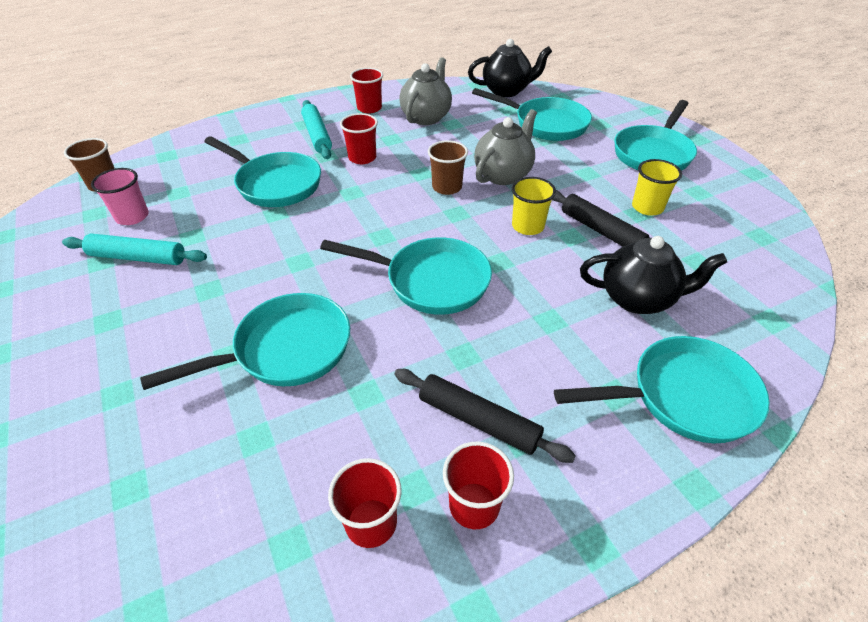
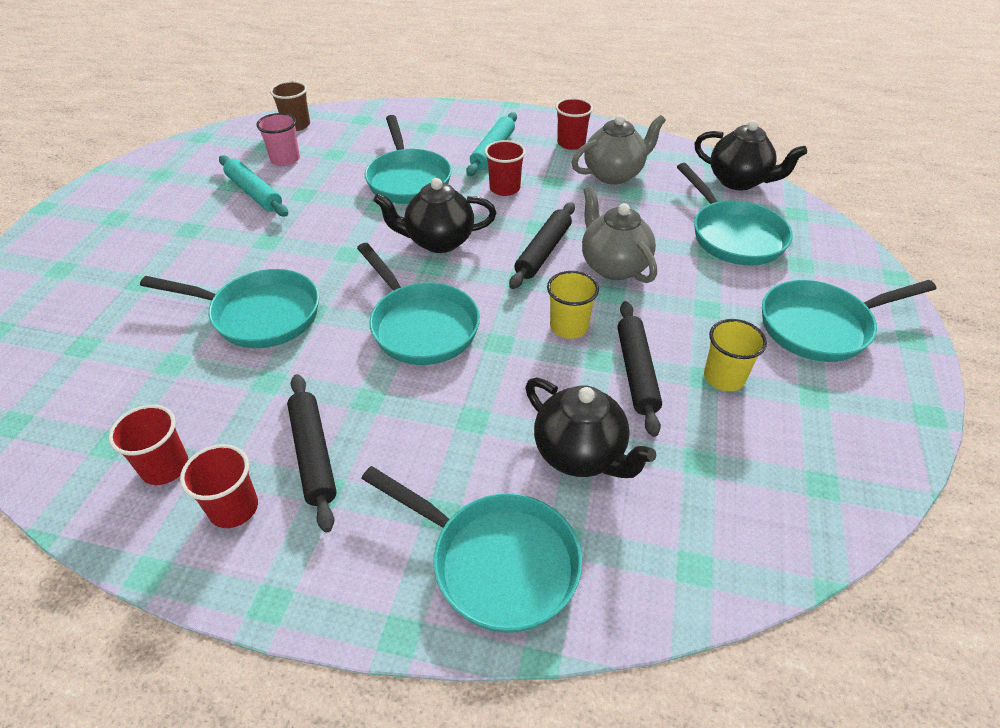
camera: 40 degrees right, 0 degrees up
brown cup [428,140,468,195] -> black rolling pin [509,202,575,289]
grey teapot [474,109,537,185] -> grey teapot turned 105 degrees counterclockwise [582,186,657,283]
none -> black teapot [373,178,496,253]

